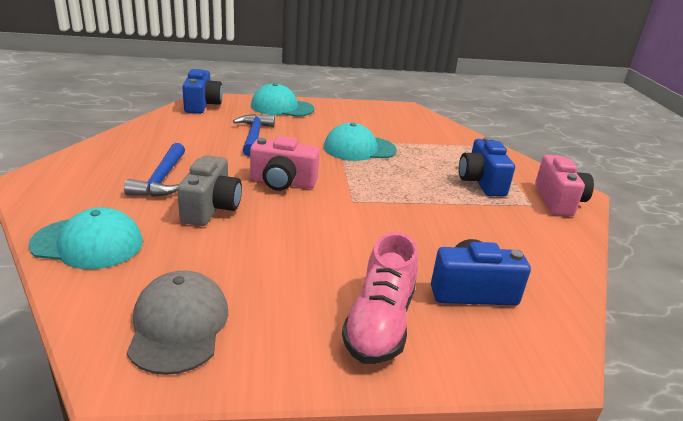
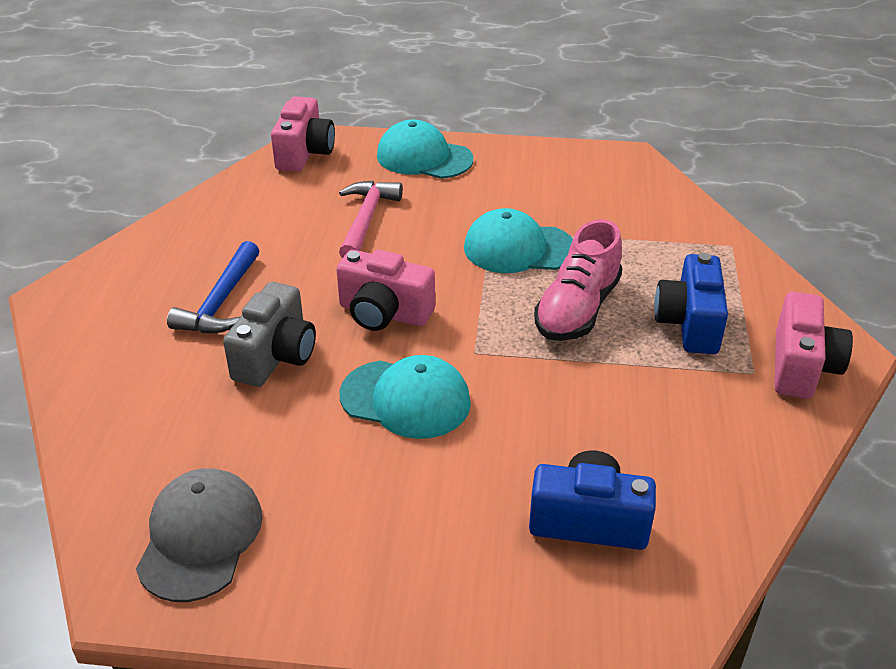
camera: 15 degrees right, 10 degrees up
turquoise cap [29,207,143,269] -> turquoise cap moved to [340,355,471,439]
blue camera [182,69,223,114] -> pink camera [271,96,335,172]
blue hammer [233,114,275,156] -> pink hammer [339,181,403,258]
pink shoe [342,232,418,364] -> pink shoe moved to [534,219,623,341]

